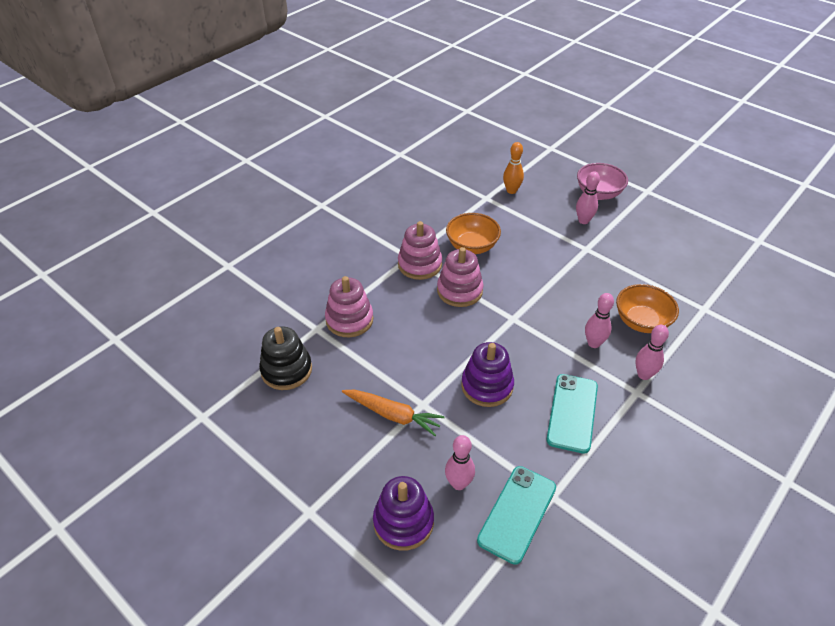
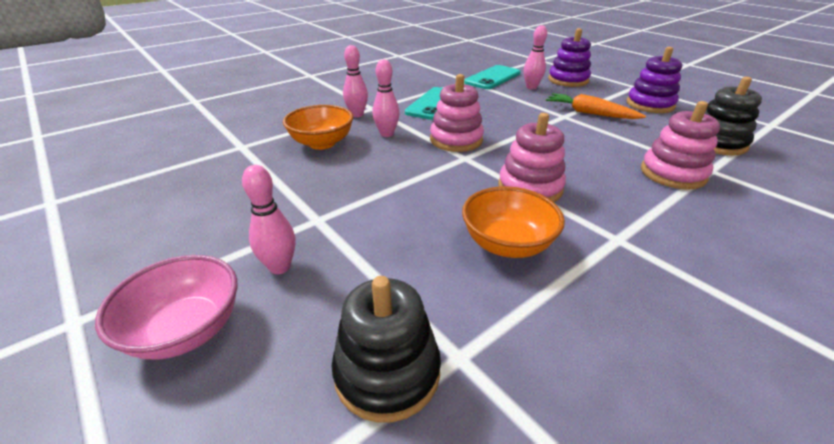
camera: 170 degrees left, 10 degrees down
pink stacking toy [398,221,442,280] -> pink stacking toy moved to [430,74,484,152]
purple stacking toy [461,342,514,407] -> purple stacking toy moved to [626,47,682,113]
orange bowling pin [503,142,524,194] -> black stacking toy [331,276,441,423]

